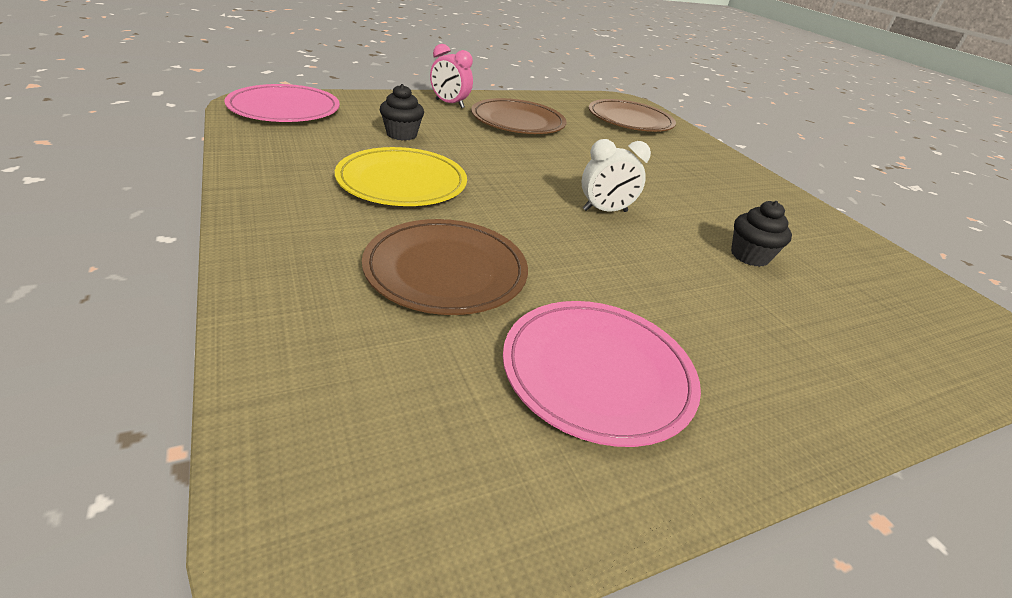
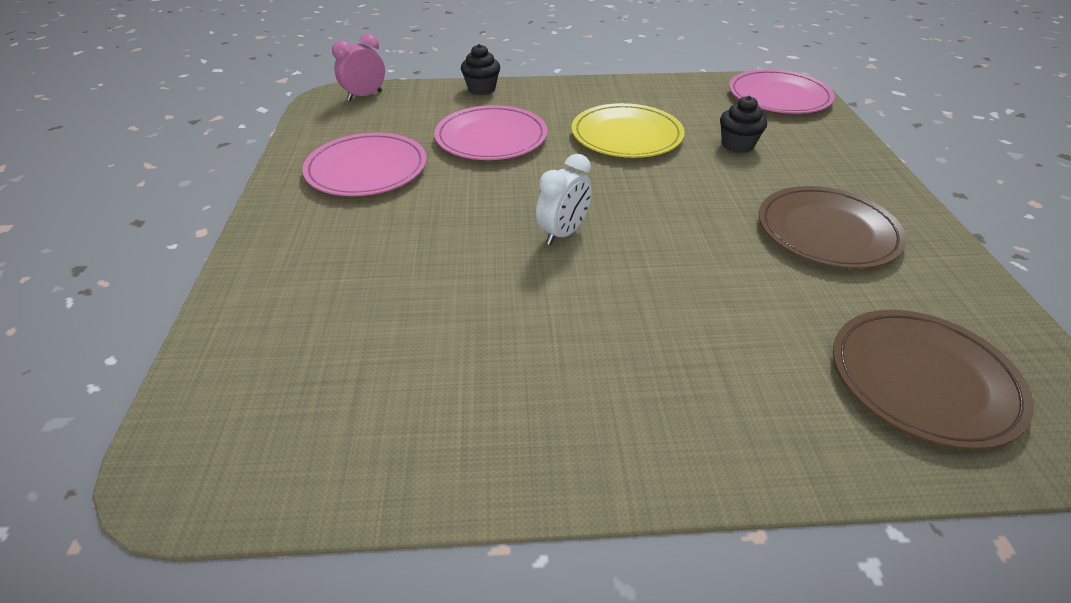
camera: 115 degrees right, 5 degrees up
brown plate [362,219,528,315] -> pink plate [434,105,548,160]
pink clock [430,44,473,108] -> pink clock moved to [332,34,385,101]
white clock [582,139,651,212] -> white clock turned 150 degrees counterclockwise [536,154,592,245]
black cupcake [731,201,792,267] -> black cupcake moved to [461,44,500,95]

